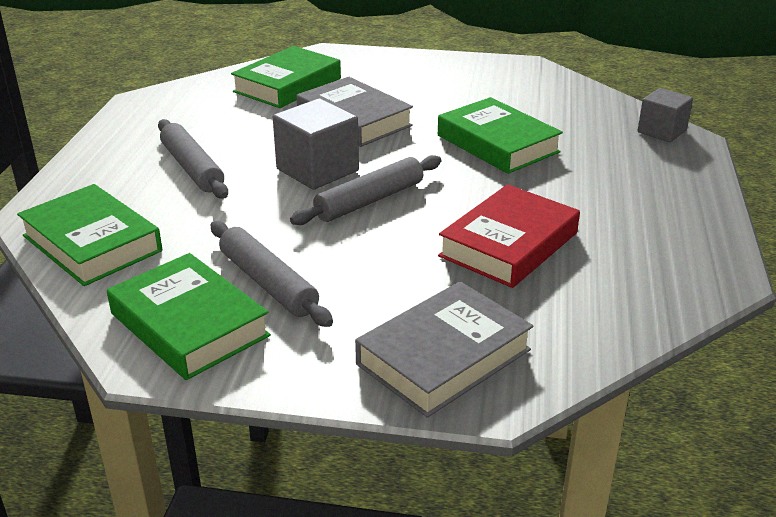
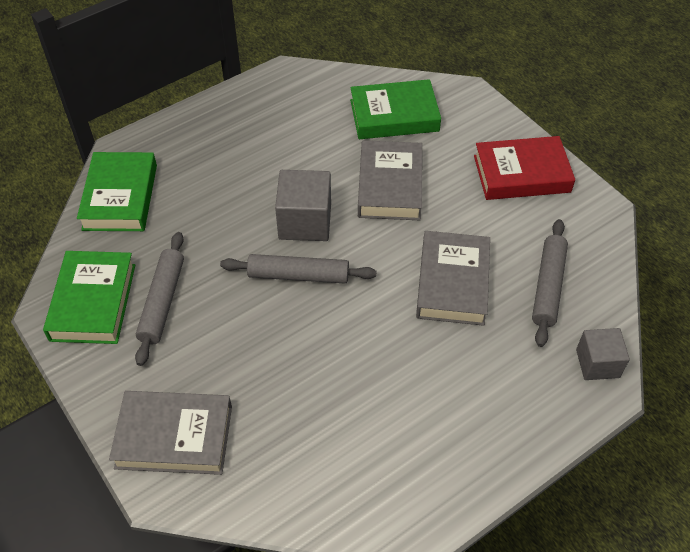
camera: 45 degrees right, 20 degrees up
grey rolling pin [158,119,228,198] -> grey rolling pin moved to [532,219,568,347]
green book [438,97,563,174] -> grey book [416,231,490,326]
red book [438,184,580,288] -> red book moved to [474,136,575,200]

